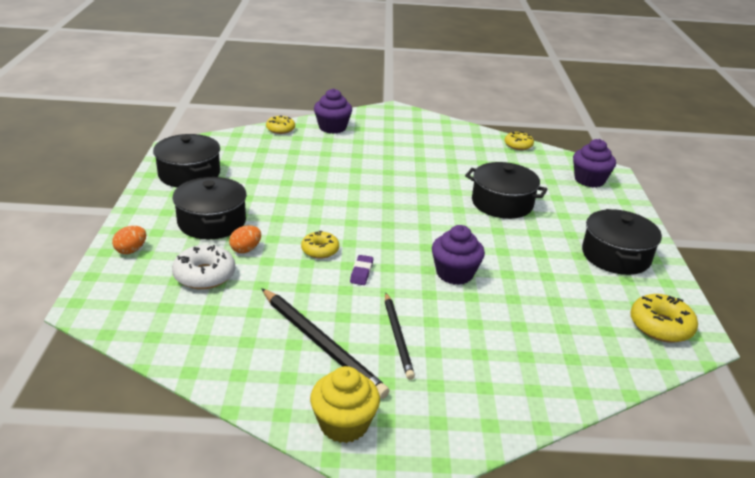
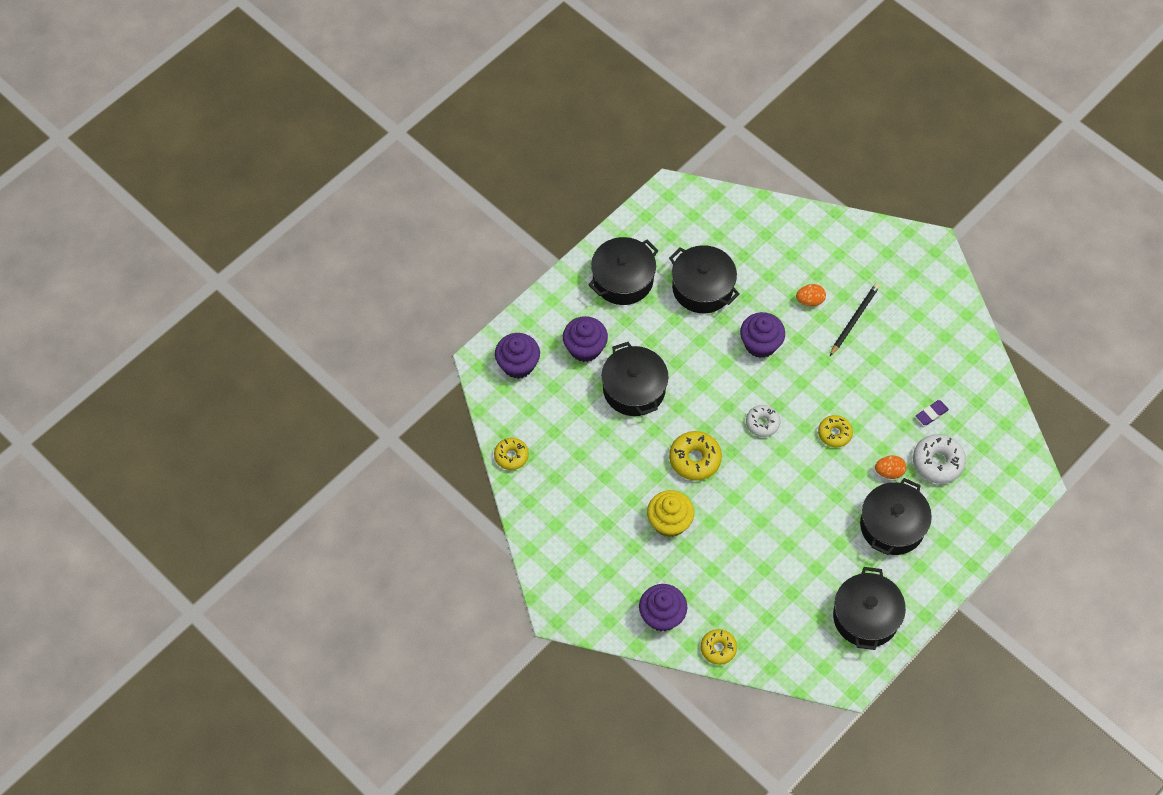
camera: 135 degrees left, 30 degrees up
orange egg [112,226,146,254] -> orange egg moved to [796,284,826,307]
black pencil [261,288,389,399] -> none
yellow cupcake [310,366,380,443] -> yellow cupcake moved to [647,490,694,537]
purple eraser [350,255,373,285] -> purple eraser moved to [916,400,949,425]
yellow donut [630,294,698,343] -> yellow donut moved to [669,431,722,481]
none -> purple cupcake [563,316,608,362]
none -> black pot [669,245,739,313]
none -> white donut [746,405,780,437]

